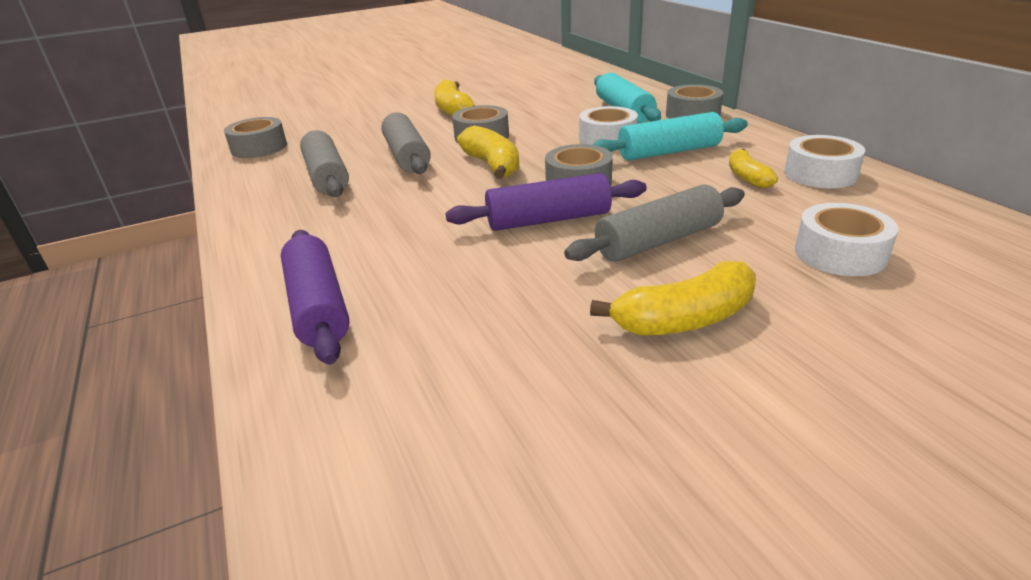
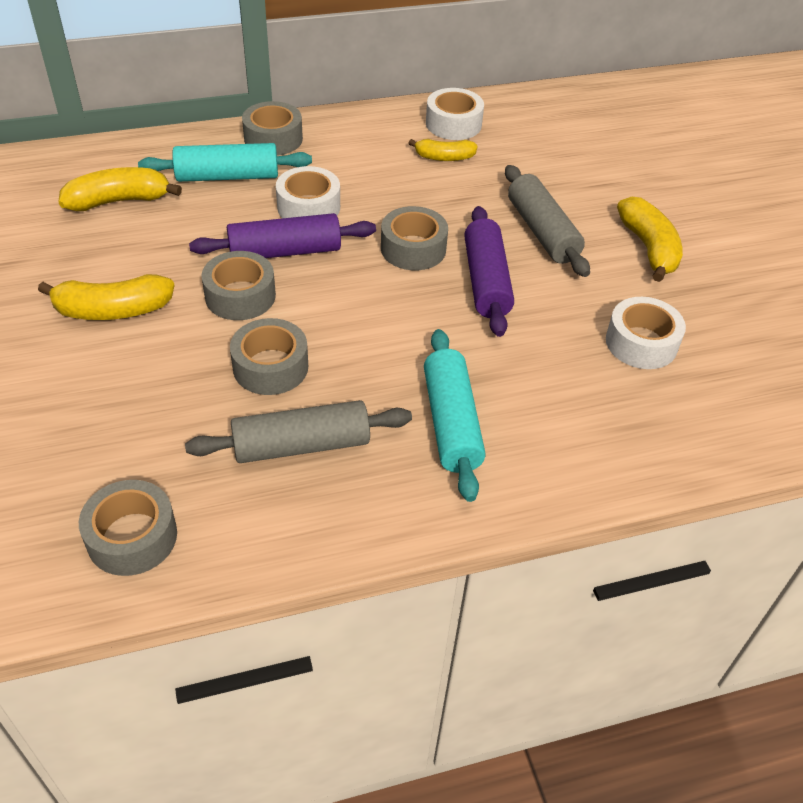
camera: 85 degrees left, 15 degrees up
purple rolling pin [281,230,350,365] -> purple rolling pin moved to [189,213,376,258]
grey rolling pin [381,112,431,174] -> grey tape [230,318,308,395]
yellow banana [457,125,519,179] -> yellow banana moved to [58,167,182,211]
turquoise rolling pin [592,112,748,161] -> turquoise rolling pin moved to [424,329,486,502]
white tape [795,203,898,276] -> white tape moved to [606,297,686,369]

